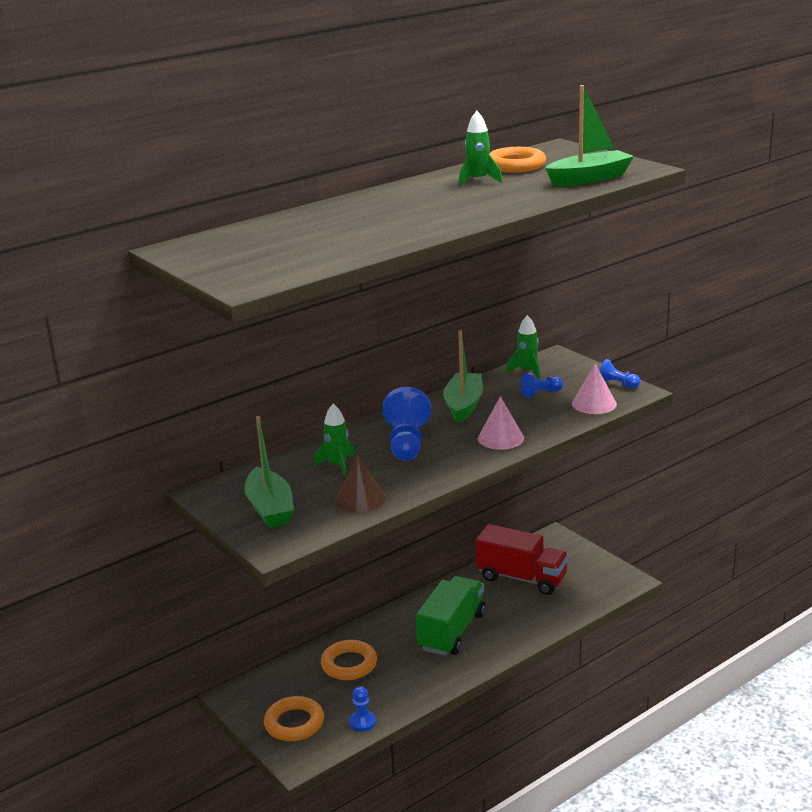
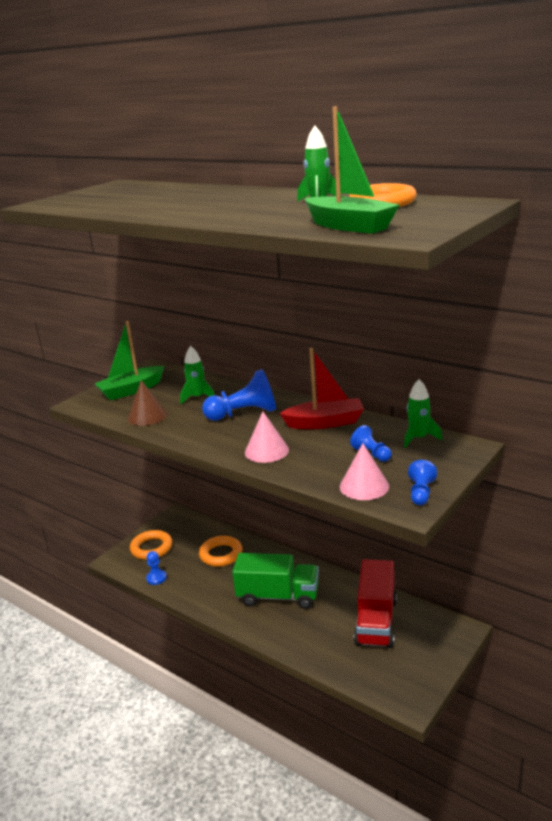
camera: 75 degrees right, 0 degrees up
green boat [443,330,483,423] -> red boat [280,348,364,429]

